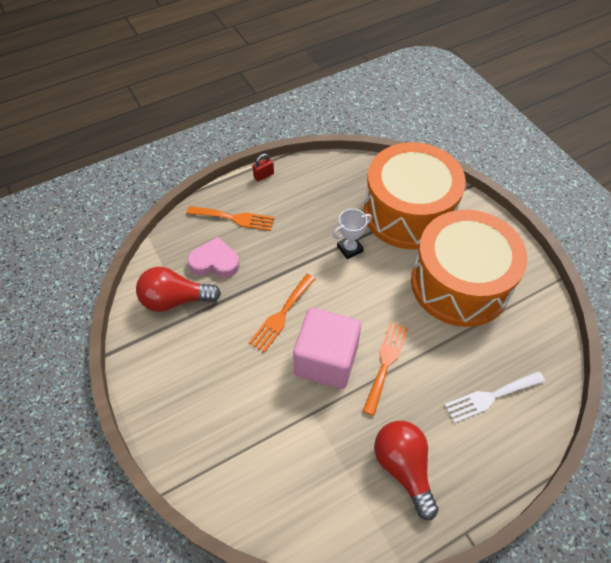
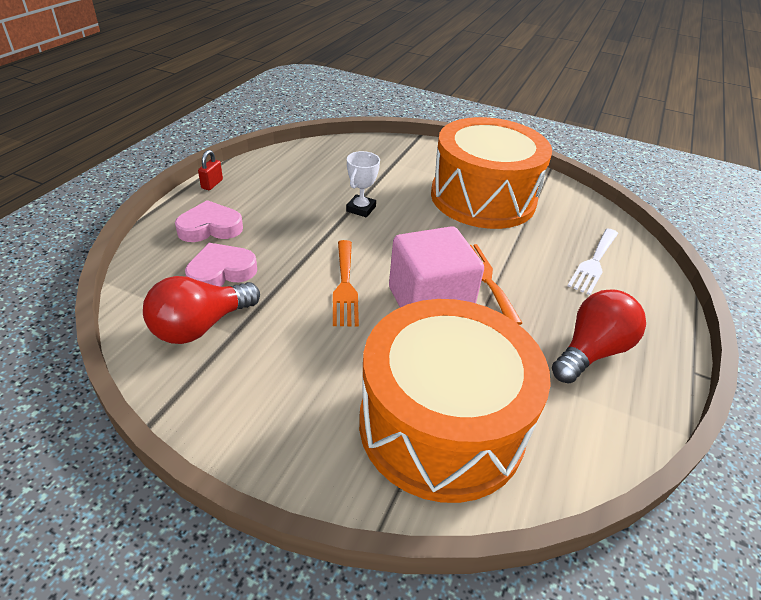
camera: 40 degrees left, 15 degrees down
orange fork [186,206,275,231] -> pink heart [175,200,243,242]
orange drum [364,142,466,249] -> orange drum moved to [359,299,551,503]
red light bulb [374,421,439,520] -> red light bulb turned 105 degrees clockwise [552,289,646,383]

